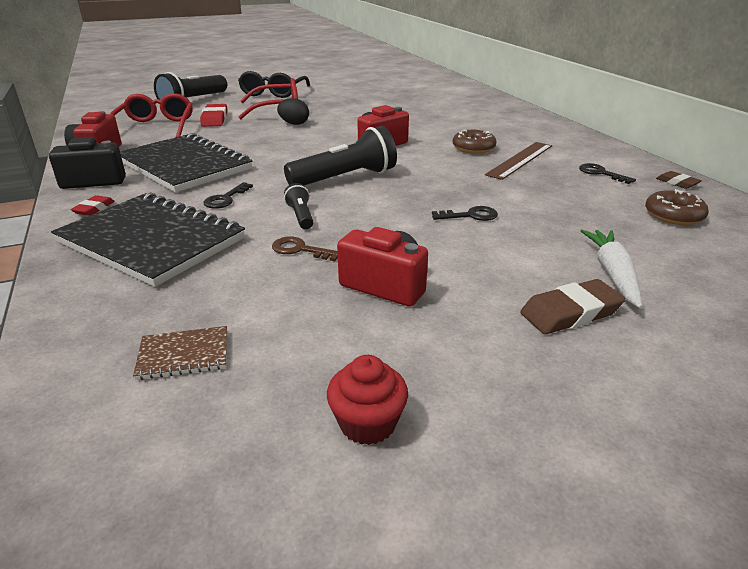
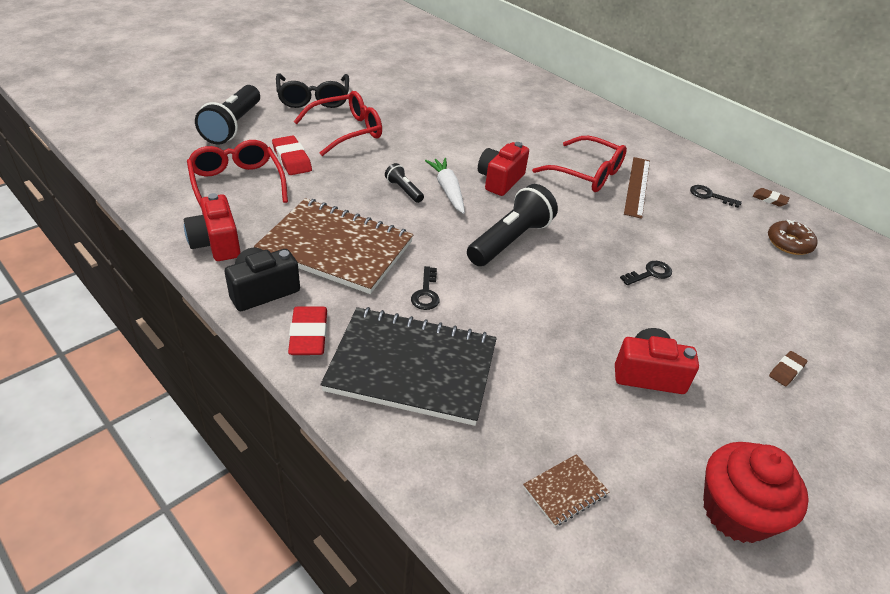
camera: 25 degrees left, 10 degrees up
red eraser [70,195,115,216] -> red eraser [288,307,327,355], size x1.69
black notebook [120,133,252,193] -> brown notebook [254,198,413,294]
brown key [272,237,338,261] -> none
black egg [277,98,309,125] -> none
black flashlight [284,183,313,229] -> black flashlight moved to [385,163,424,203]
red cupcake [327,355,408,445] -> red cupcake [703,442,809,543], size x1.66
brown donut [453,130,497,154] -> red glasses [532,136,627,192]
brown eraser [520,279,625,334] -> brown eraser [769,351,807,386], size x0.59
white carrot [581,230,642,308] -> white carrot moved to [425,158,465,214]

